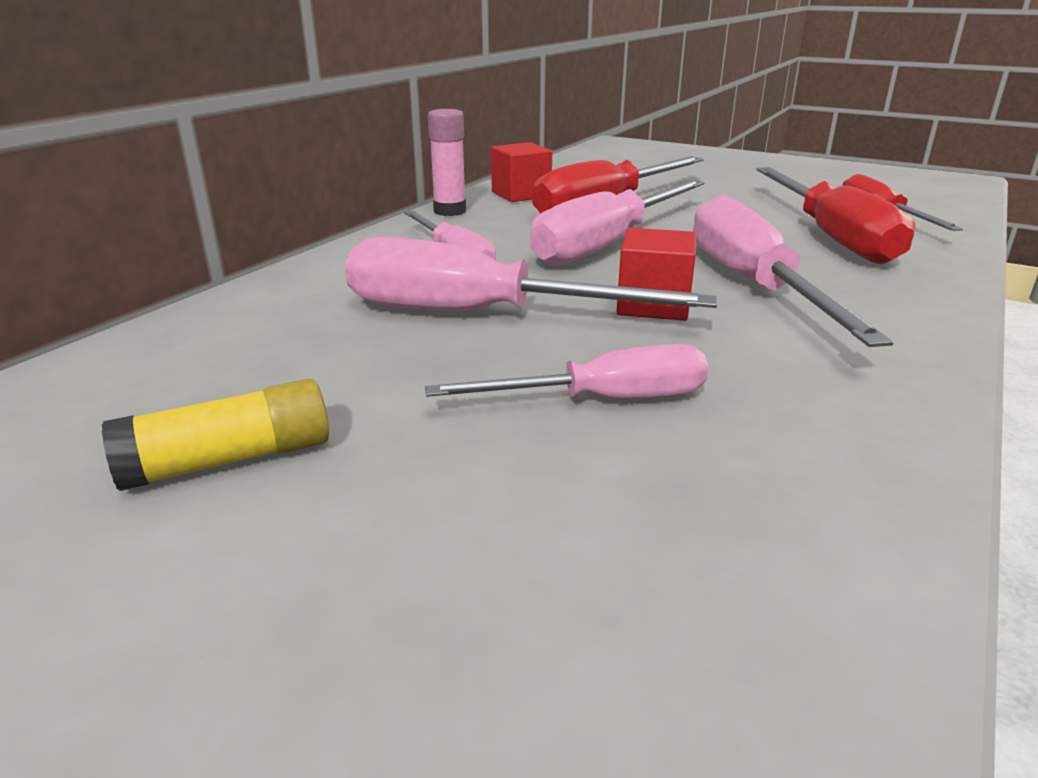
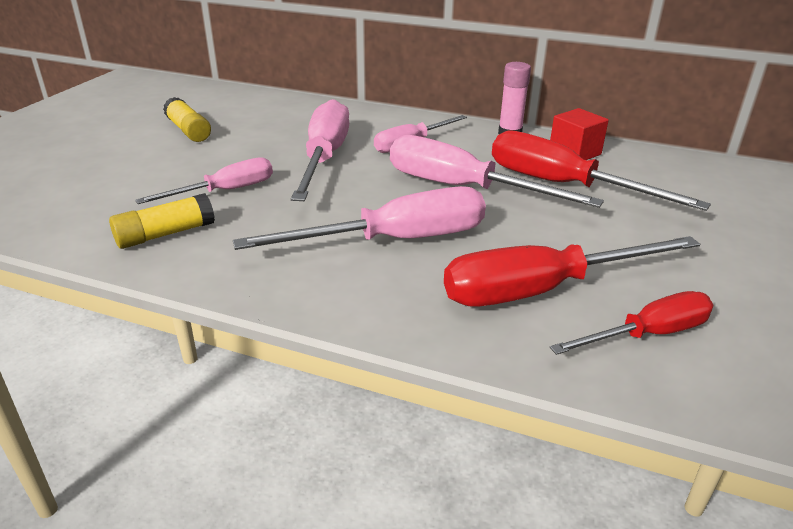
camera: 80 degrees right, 5 degrees up
pink screwdriver [425,344,708,398] -> pink screwdriver turned 105 degrees counterclockwise [135,157,273,204]
red cube [617,228,696,321] -> none
none -> yellow glue stick [109,193,215,249]

